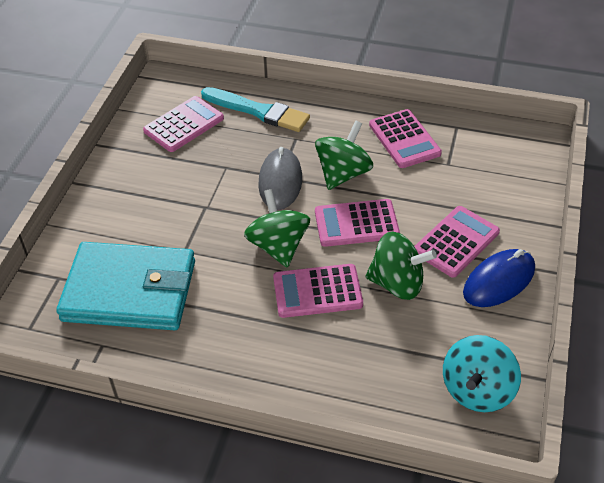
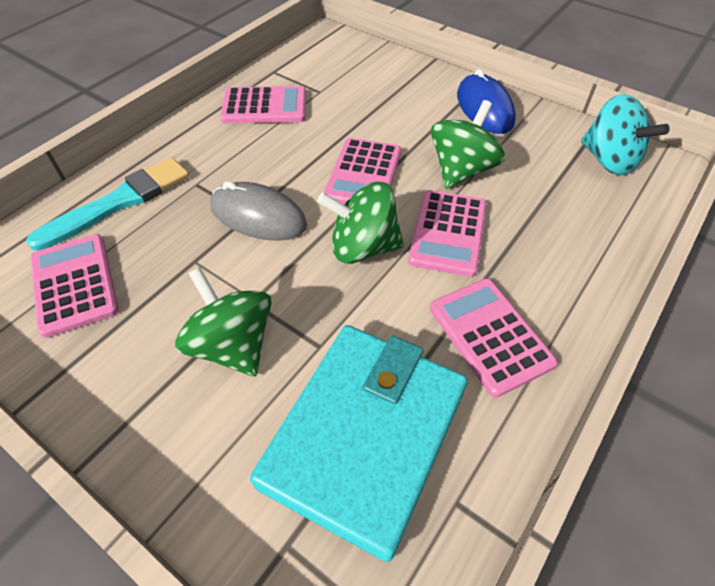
camera: 70 degrees left, 5 degrees up
green spinning top [315,120,373,190] -> green spinning top moved to [175,267,272,376]
pink calculator [414,206,500,278] -> pink calculator moved to [430,279,558,398]

